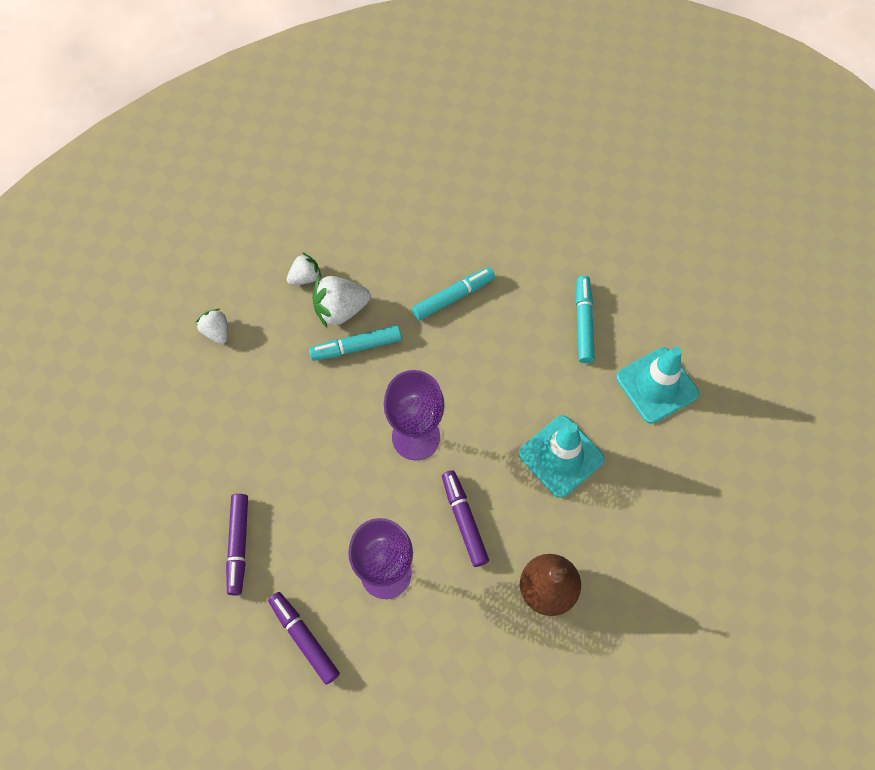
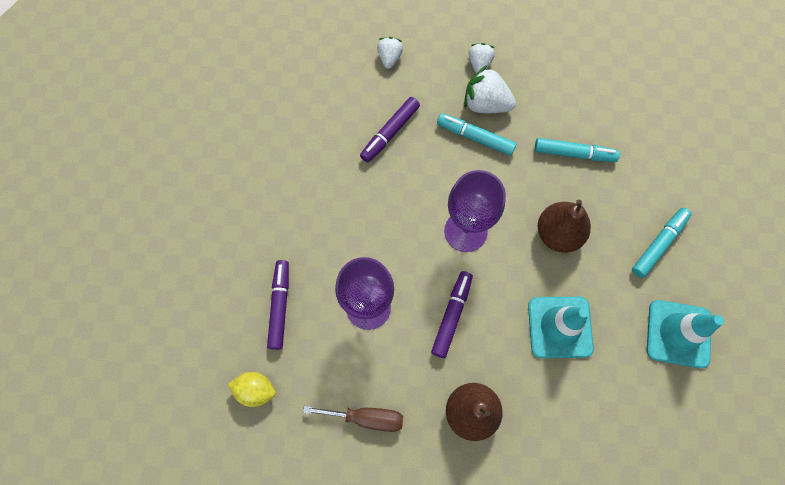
camera: 40 degrees right, 5 degrees up
purple marker [226,494,248,595] -> purple marker moved to [360,97,420,163]
white strawberry [287,252,321,285] -> white strawberry turned 90 degrees counterclockwise [468,43,495,73]
none -> yellow lemon [228,372,276,407]
none -> brown screwdriver [303,406,403,432]
none -> brown pear [538,200,591,253]

